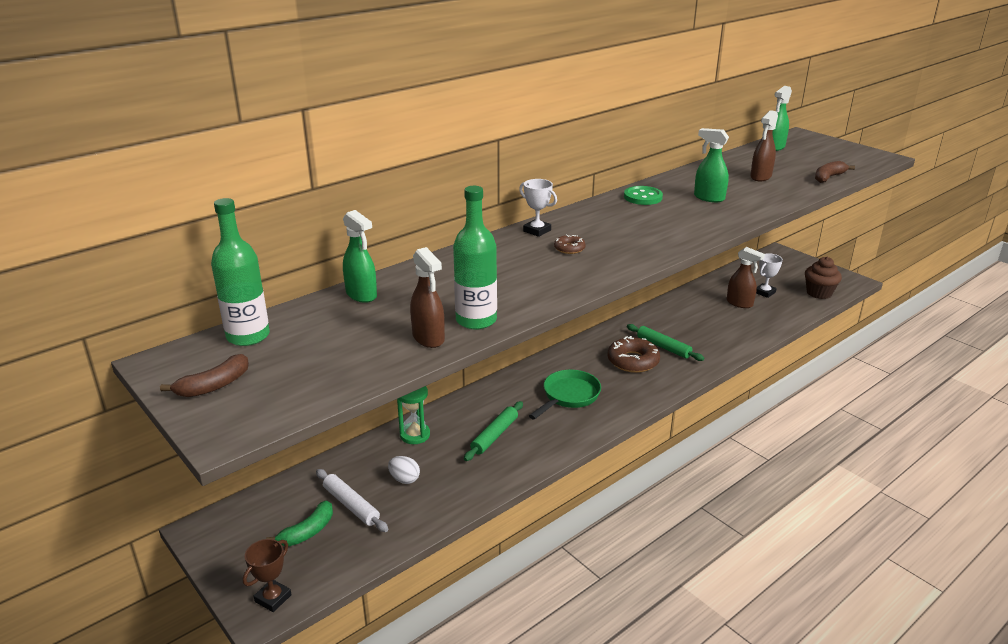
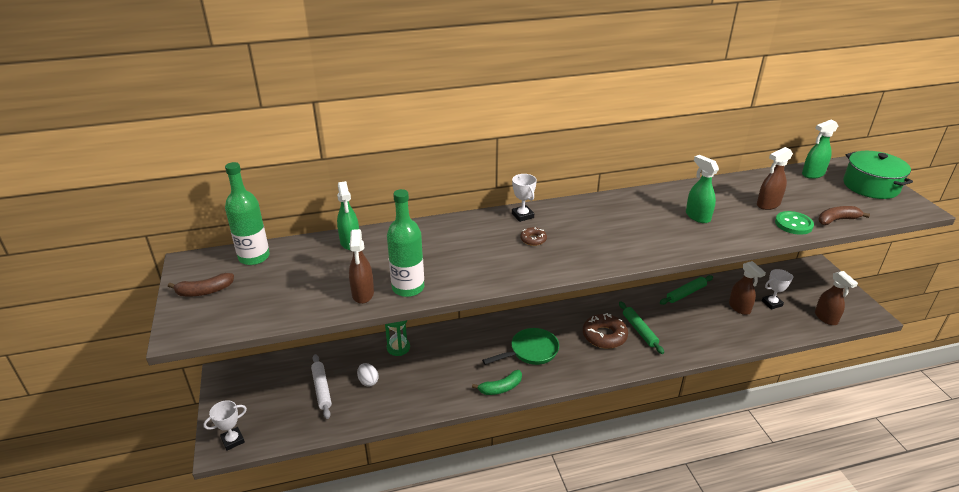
camera: 25 degrees right, 5 degrees up
brown trophy [243,539,292,612] -> white trophy [203,400,247,450]
green banana [266,500,333,546] -> green banana moved to [472,370,522,395]
green rolling pin [464,401,523,461] -> green rolling pin moved to [660,275,713,305]
green button [624,186,663,205] -> green button moved to [775,211,814,235]
brown cupcake [805,257,842,299] -> brown spray bottle [815,271,858,325]
none -> green pot [843,151,913,199]

